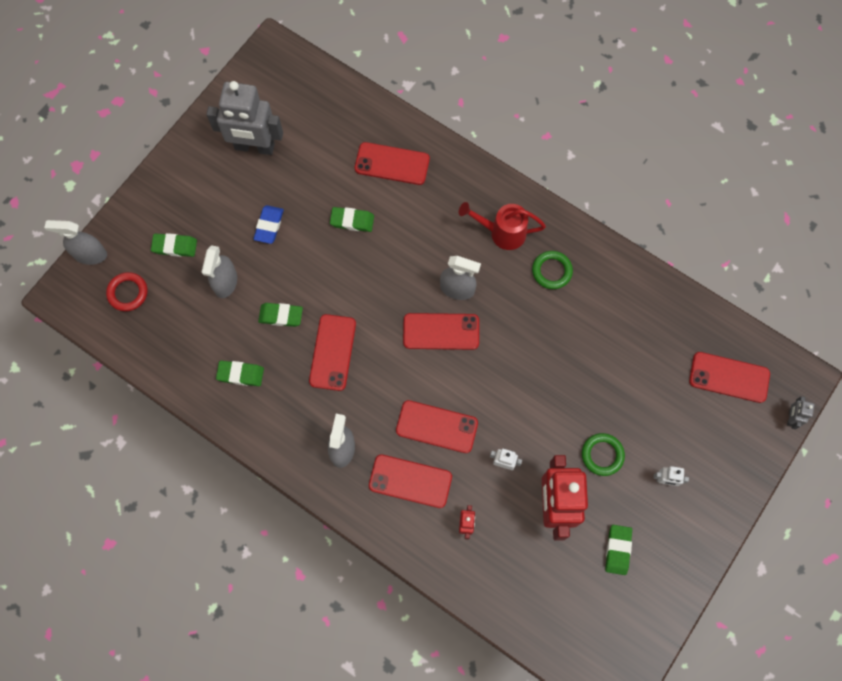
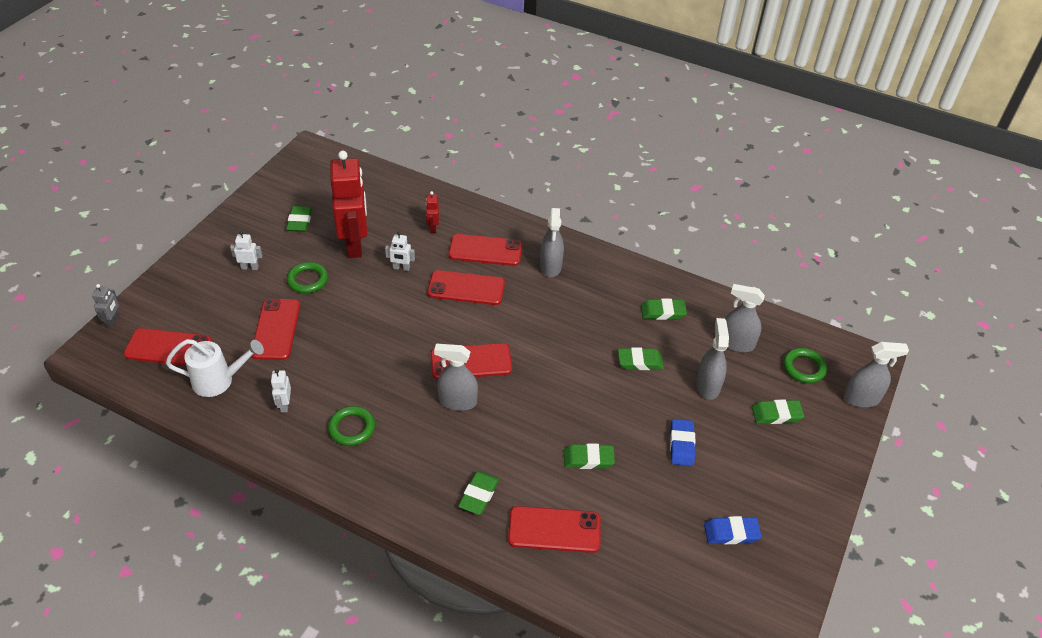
camera: 170 degrees right, 25 degrees down
red ring [106,272,147,311] -> green ring [783,348,827,383]
grey robot [206,81,283,155] -> blue eraser [704,516,761,544]
red phone [309,314,356,391] -> red phone moved to [251,299,300,360]
red watering can [459,202,546,250] -> none
none -> white watering can [166,339,264,397]
none -> white robot [271,369,291,412]
none -> green eraser [458,471,499,515]
none -> grey spray bottle [725,284,765,352]

